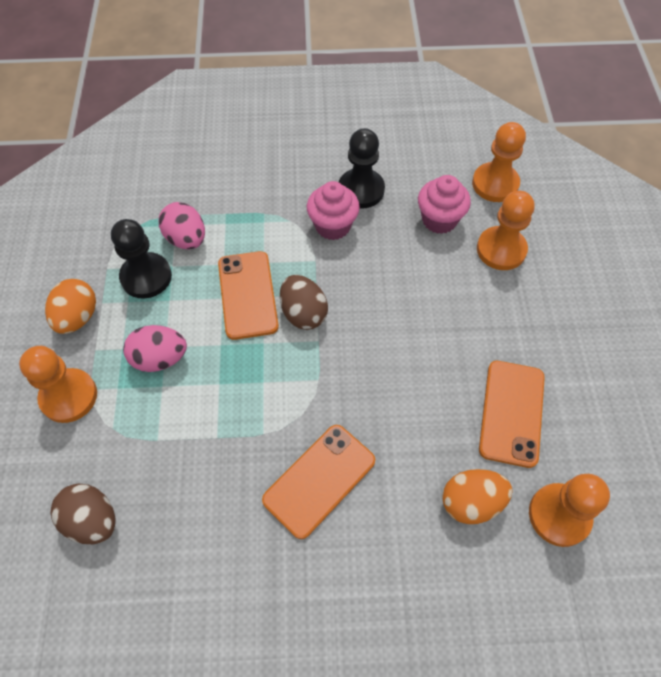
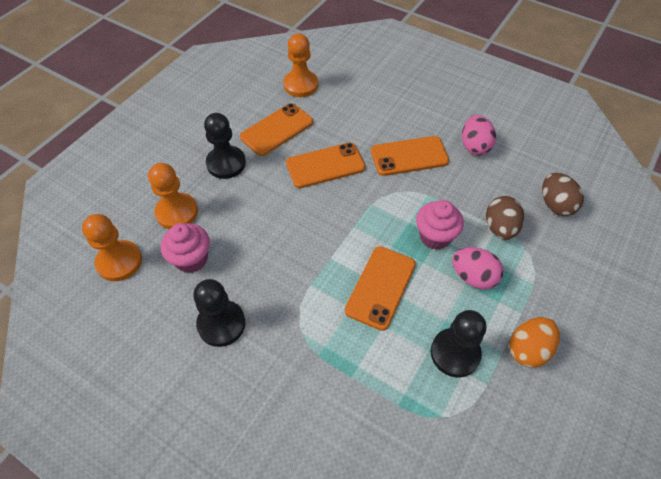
camera: 145 degrees left, 5 degrees down
orange pawn [19,346,97,423] -> none
pink egg [159,202,205,250] -> pink egg moved to [462,115,496,155]
brown egg [280,275,328,330] -> brown egg moved to [486,196,524,240]
pink cupcake [307,181,360,240] -> pink cupcake moved to [416,200,464,250]
orange egg [442,469,512,524] -> none
none -> black pawn [204,113,246,179]
none -> orange phone [286,143,365,188]

